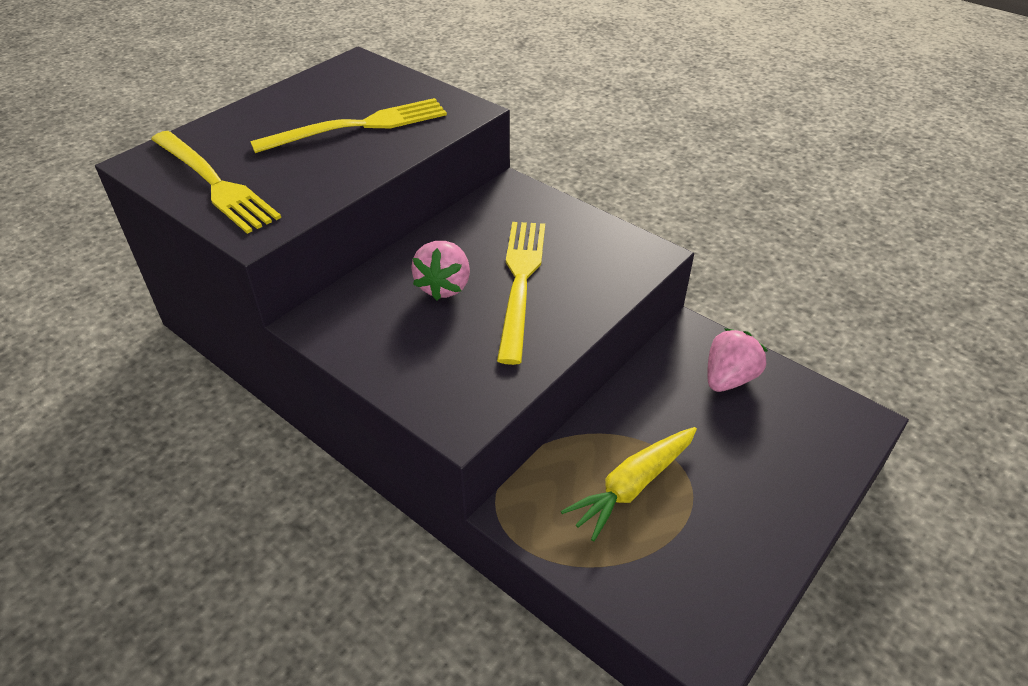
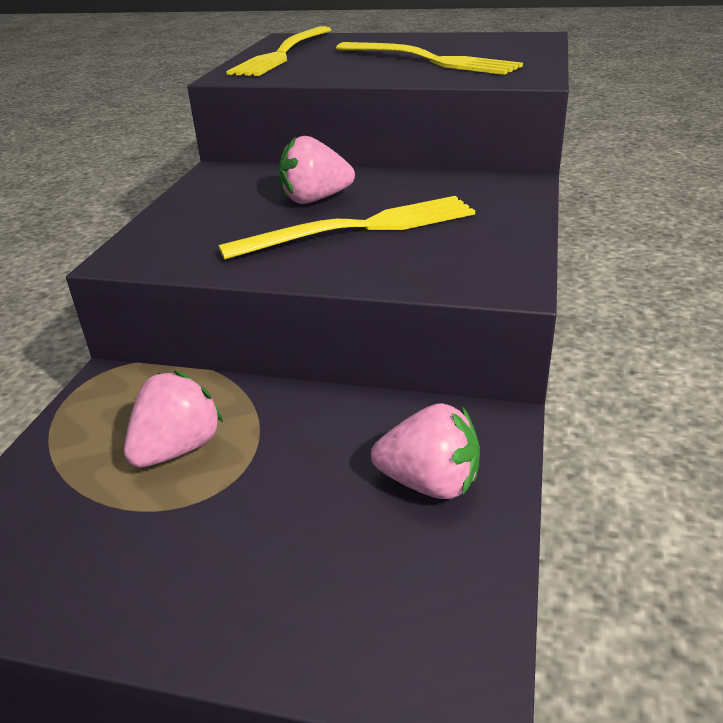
camera: 65 degrees right, 10 degrees down
yellow carrot [561,427,697,542] -> pink strawberry [124,371,223,467]

